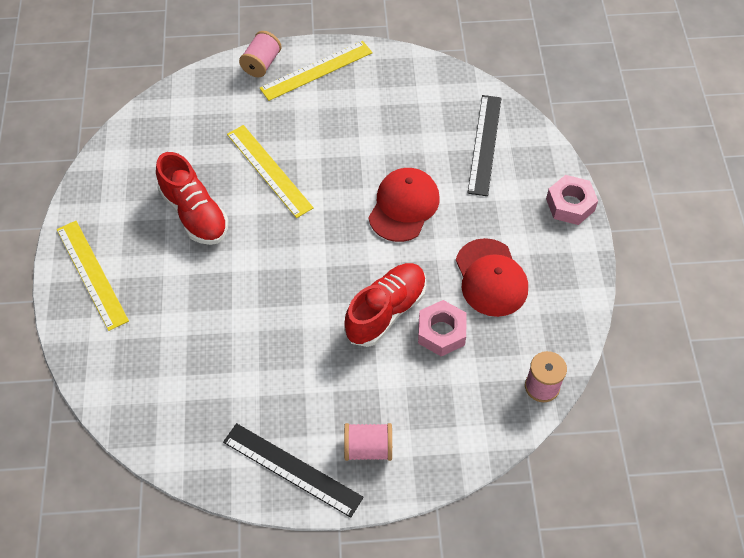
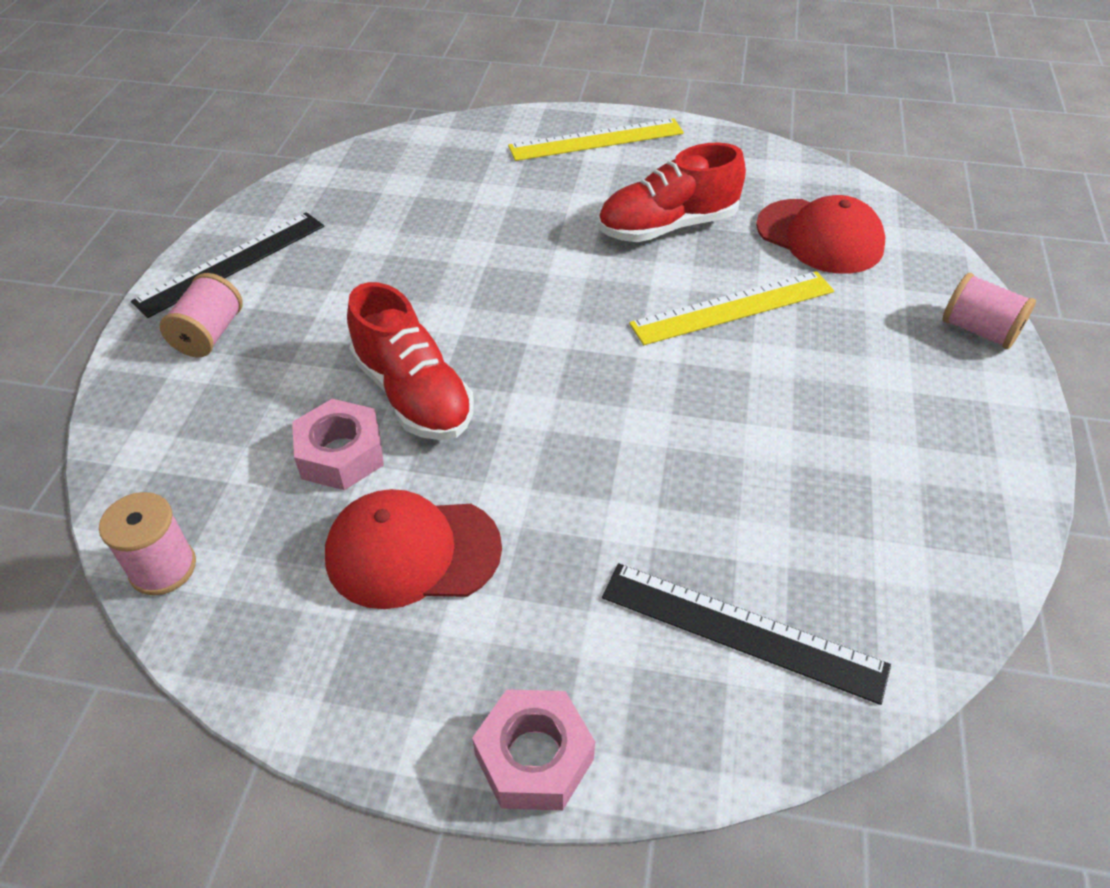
camera: 105 degrees right, 10 degrees down
yellow ruler [259,41,373,101] -> none
red cap [368,168,440,242] -> red cap moved to [756,195,885,274]

